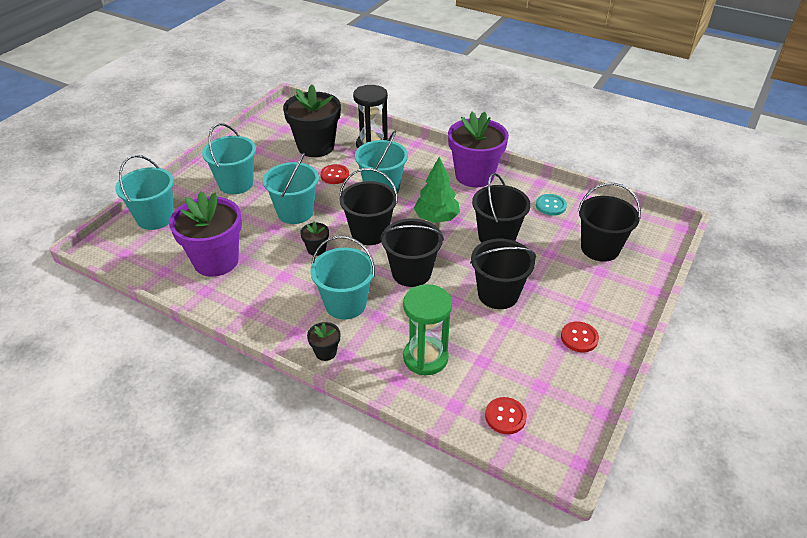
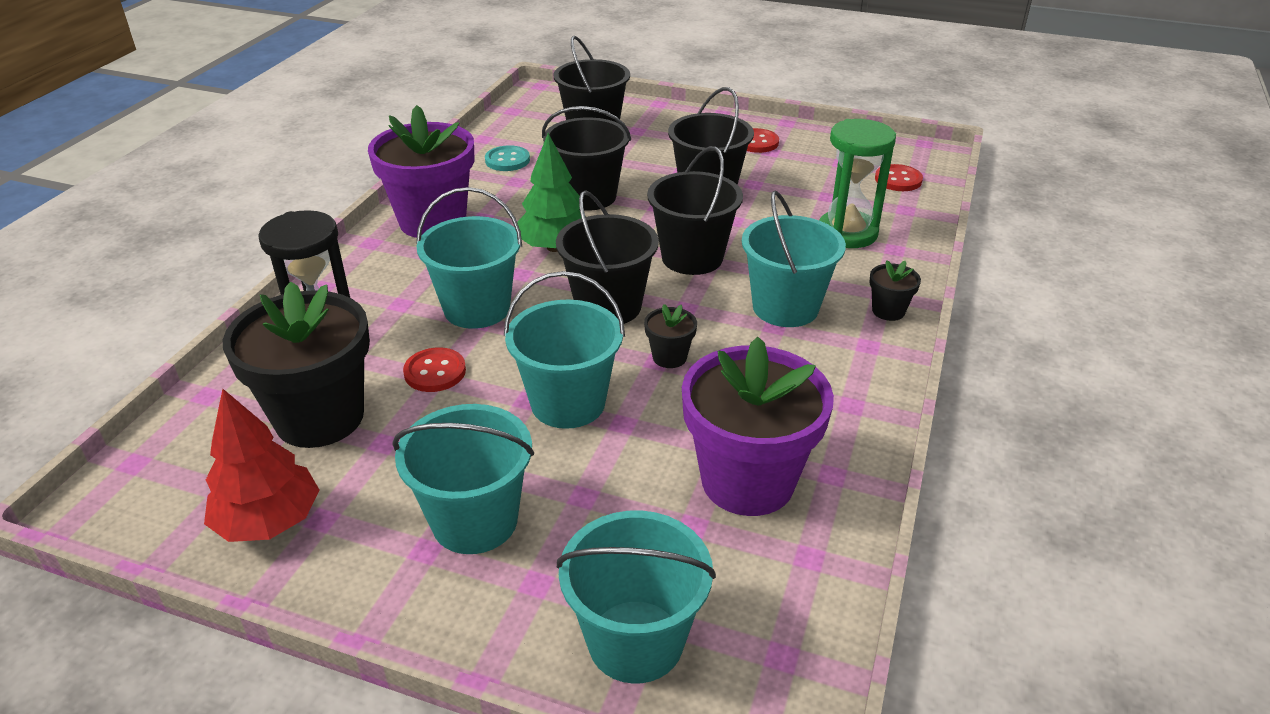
camera: 100 degrees left, 5 degrees down
none -> red tree [204,389,319,542]

